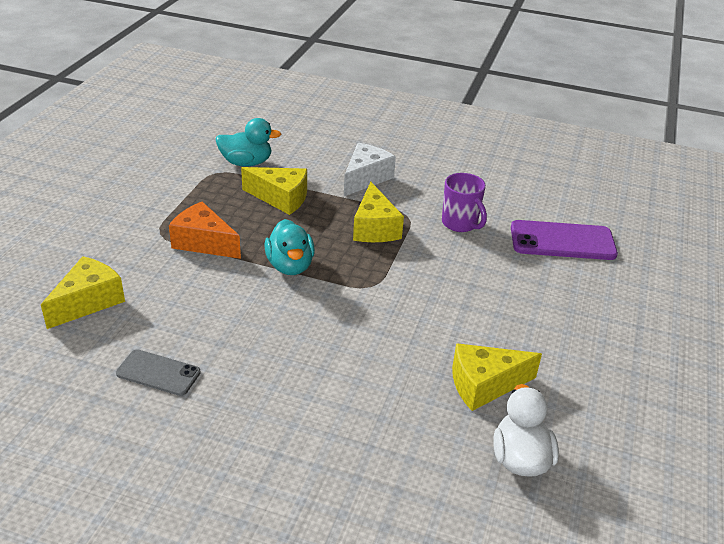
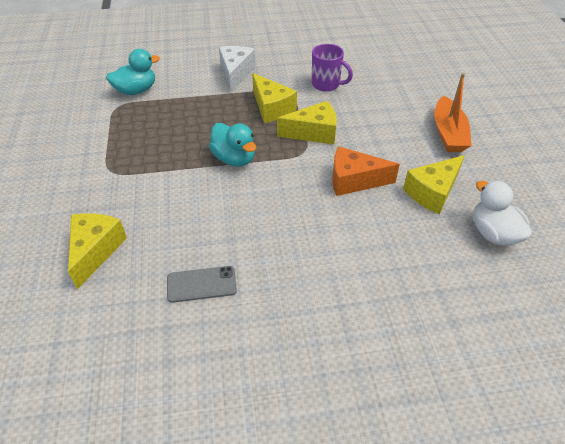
camera: 25 degrees left, 10 degrees up
orange cheese [169,202,241,259] -> orange cheese moved to [332,146,400,196]
yellow cheese [241,167,307,215] -> yellow cheese moved to [277,101,337,144]
purple phone [511,220,618,260] -> none
none -> orange boat [434,73,472,152]

